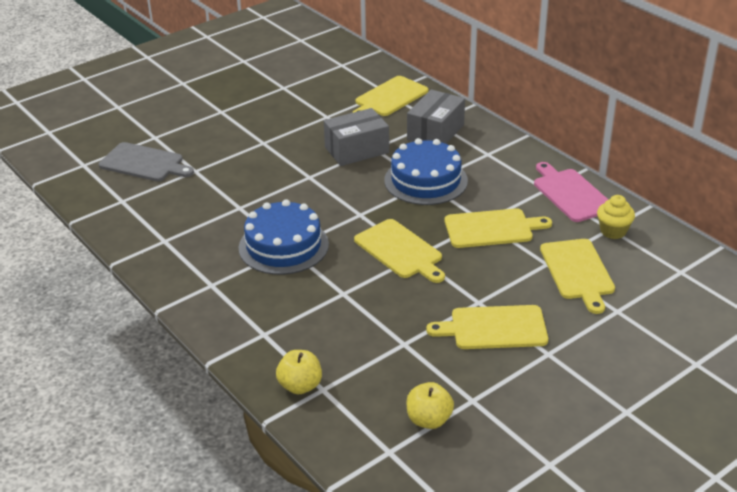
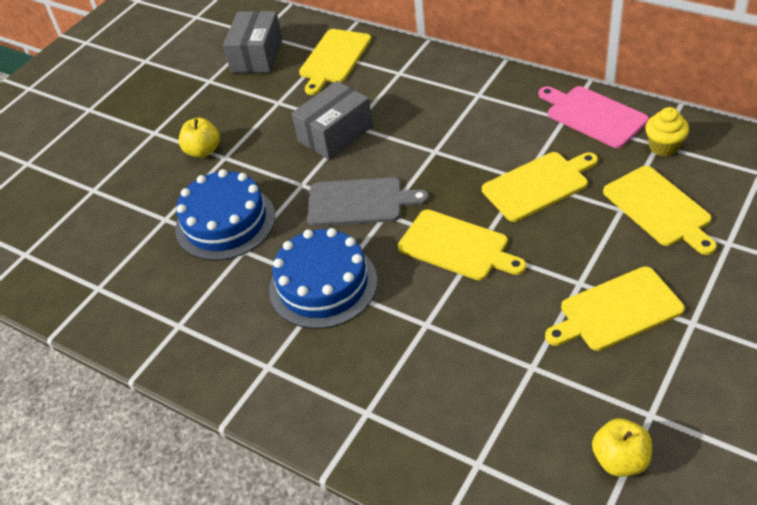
camera: 15 degrees left, 10 degrees up
grey cutting board [99,142,194,181] -> grey cutting board moved to [307,177,429,226]
yellow apple [276,350,322,394] -> yellow apple moved to [179,118,220,158]
blue cake [384,138,468,205] -> blue cake moved to [175,169,275,261]
grey box [407,90,465,144] -> grey box moved to [223,11,283,73]

